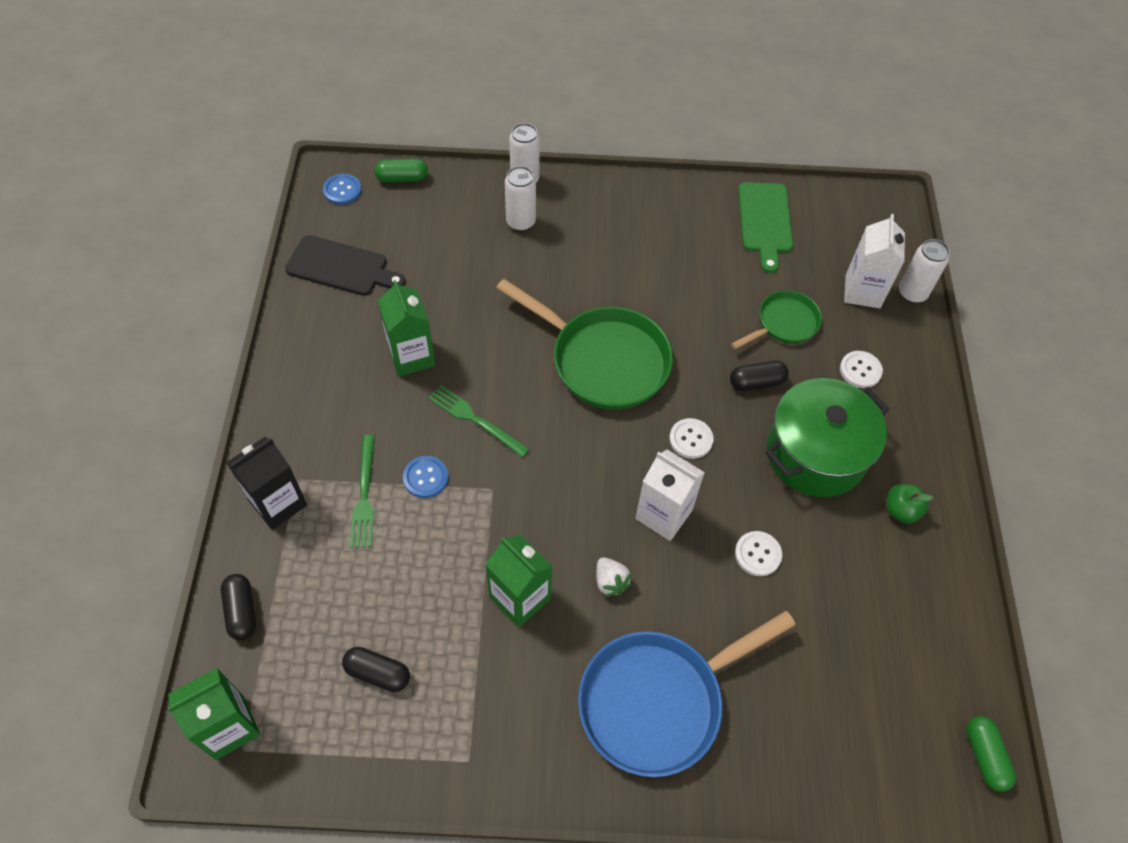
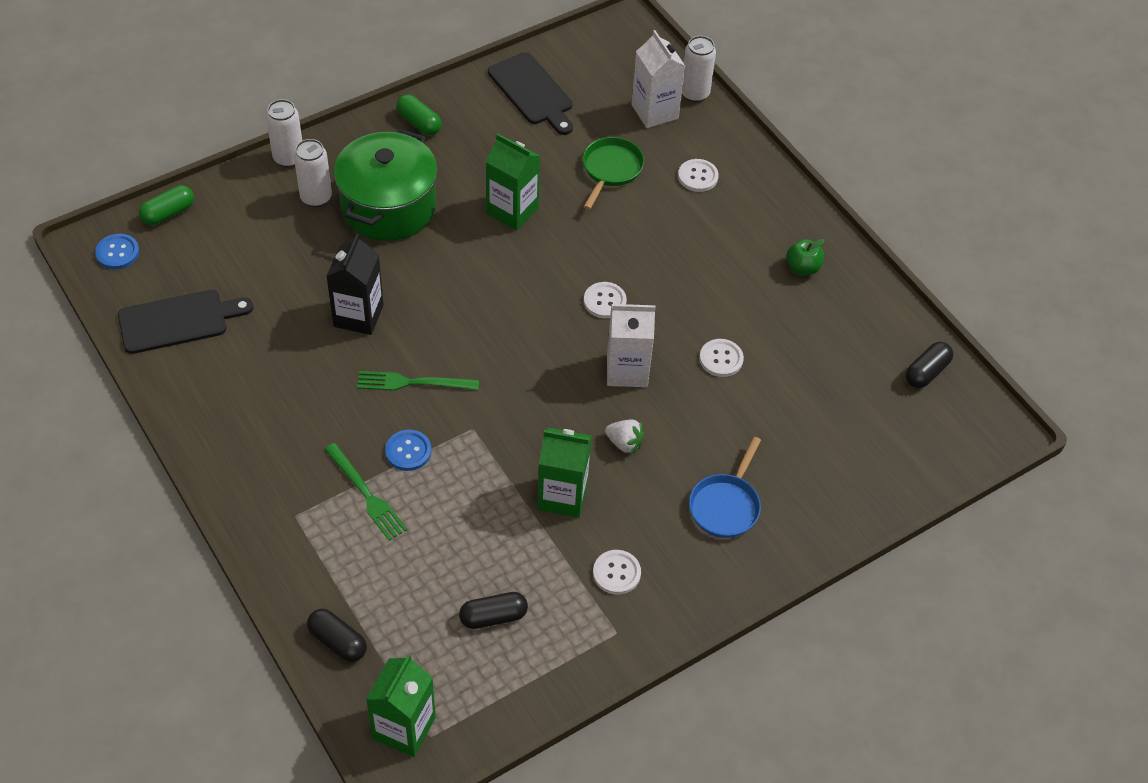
camera: 35 degrees left, 5 degrees down
black carton [226,437,307,530] -> black carton moved to [326,234,384,335]
green carton [378,280,436,377] -> green carton moved to [486,134,540,231]
green pan [496,279,673,410] -> none
blue pan [578,611,796,777] -> blue pan [689,437,761,538], size x0.55
black capsule [730,361,789,391] -> black capsule moved to [905,342,953,388]
green cutting board [738,182,793,273] -> black cutting board [488,52,573,135]
green pot [765,378,889,497] -> green pot moved to [334,129,438,241]
green capsule [966,716,1016,792] -> green capsule moved to [396,94,442,135]
none -> white button [593,550,641,595]

